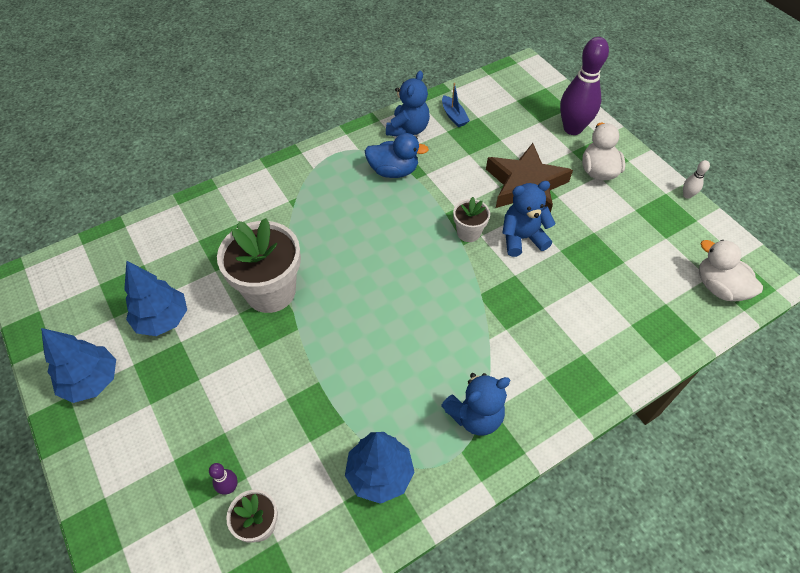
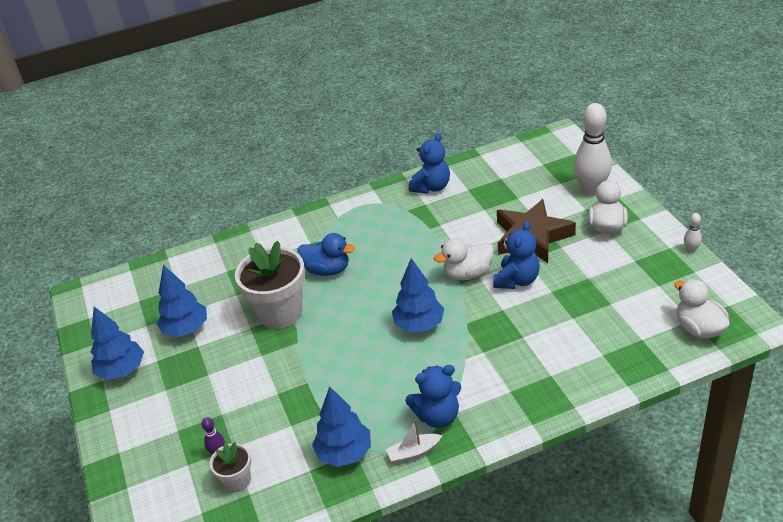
camera: 15 degrees right, 15 degrees down
blue duck [365,133,429,178] -> blue duck moved to [297,233,355,276]
blue boat [442,83,470,127] -> none
white flower pot [453,197,490,242] -> white duck [434,238,494,281]
blue teddy bear [502,181,556,257] -> blue teddy bear turned 120 degrees clockwise [493,221,540,289]
purple bowling pin [560,37,609,135] -> white bowling pin [574,103,612,195]
none -> white boat [386,420,442,463]
none -> blue tree [392,258,444,332]

